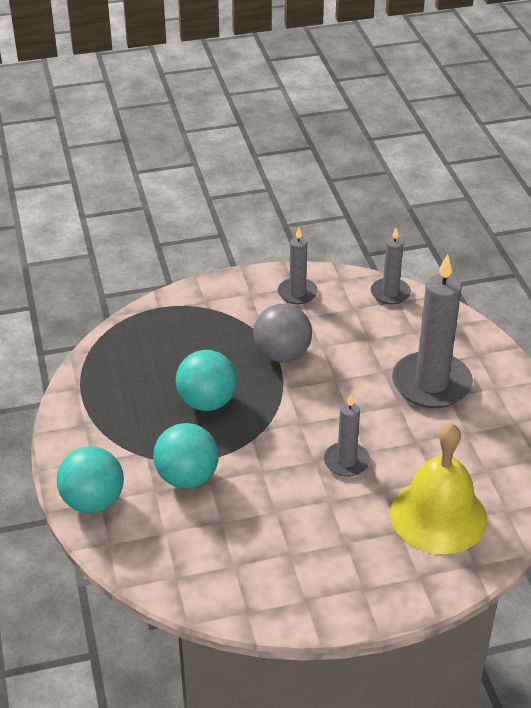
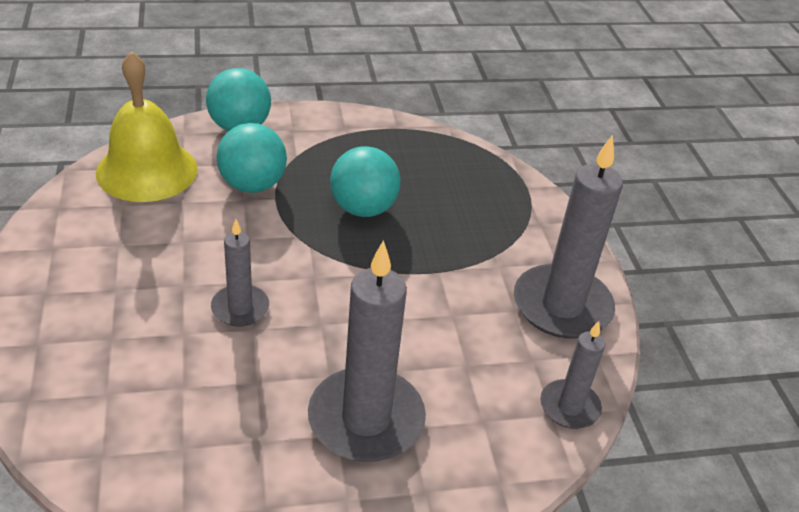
camera: 90 degrees right, 0 degrees up
grey ball [253,304,312,363] -> none
grey candle [278,228,318,304] -> grey candle [514,135,623,339], size x1.84
yellow bell [390,423,487,554] -> yellow bell moved to [96,51,198,202]

